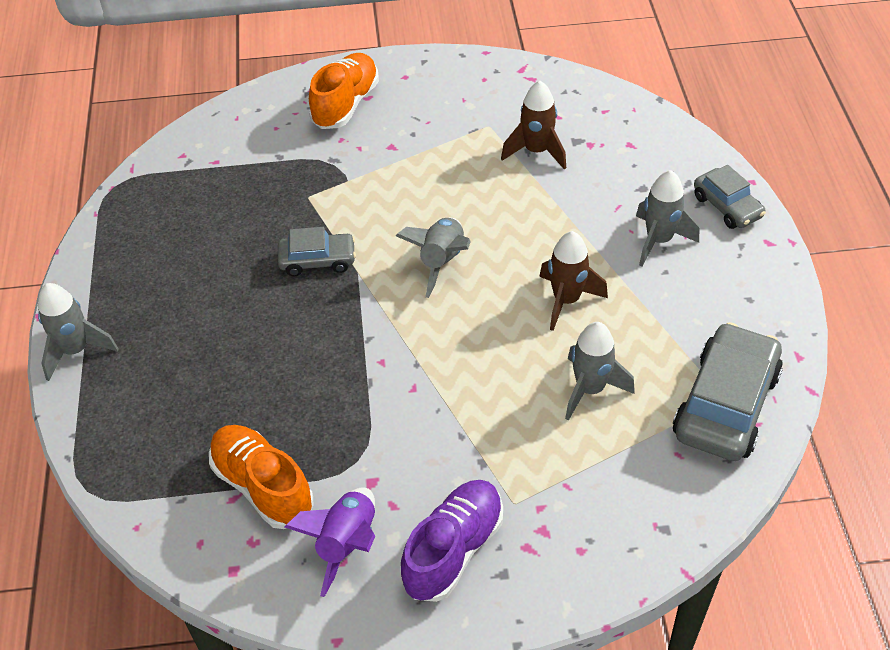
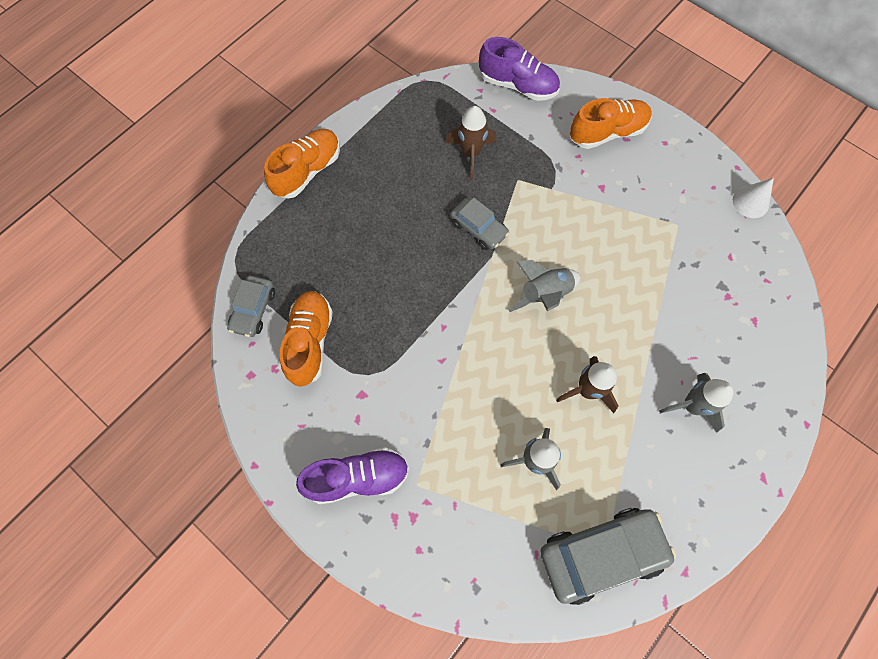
camera: 45 degrees right, 20 degrees up
grey rocket [38,283,119,381] -> orange shoe [264,129,340,199]
purple rocket [285,488,375,597] -> none
brown rocket [501,81,566,170] -> brown rocket moved to [445,106,496,179]
grey car [694,165,766,229] -> grey car moved to [227,276,275,337]
none -> purple shoe [479,37,560,101]
none -> white cone [733,178,774,218]

